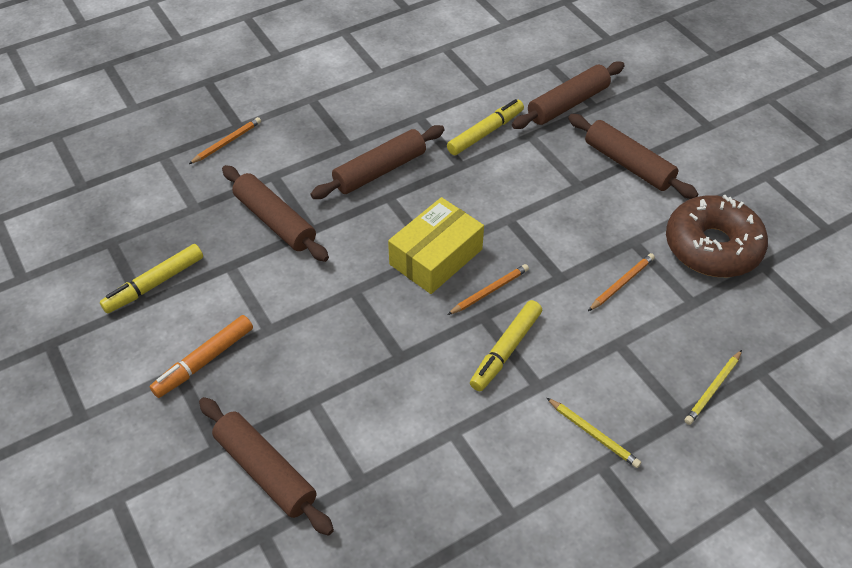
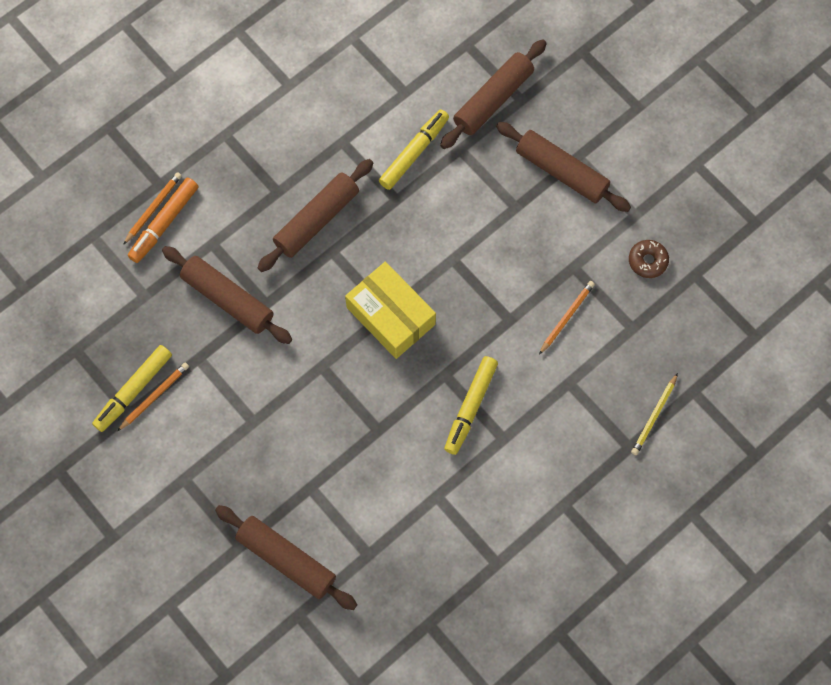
camera: 10 degrees left, 20 degrees up
orange marker [149,315,253,398] -> orange marker moved to [128,178,198,263]
yellow box [388,197,484,294] -> yellow box turned 75 degrees counterclockwise [345,262,436,359]
orange pencil [447,264,529,315] -> orange pencil moved to [118,363,189,431]
yellow pencil [547,398,641,468] -> none
brown donut [666,195,768,277] -> brown donut [629,240,669,278], size x0.43

